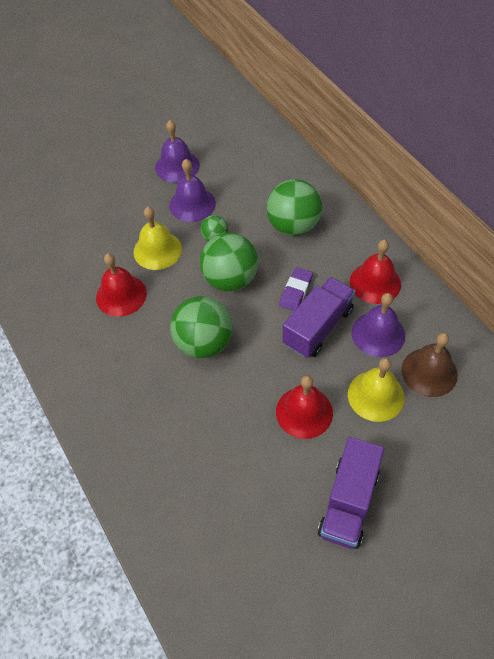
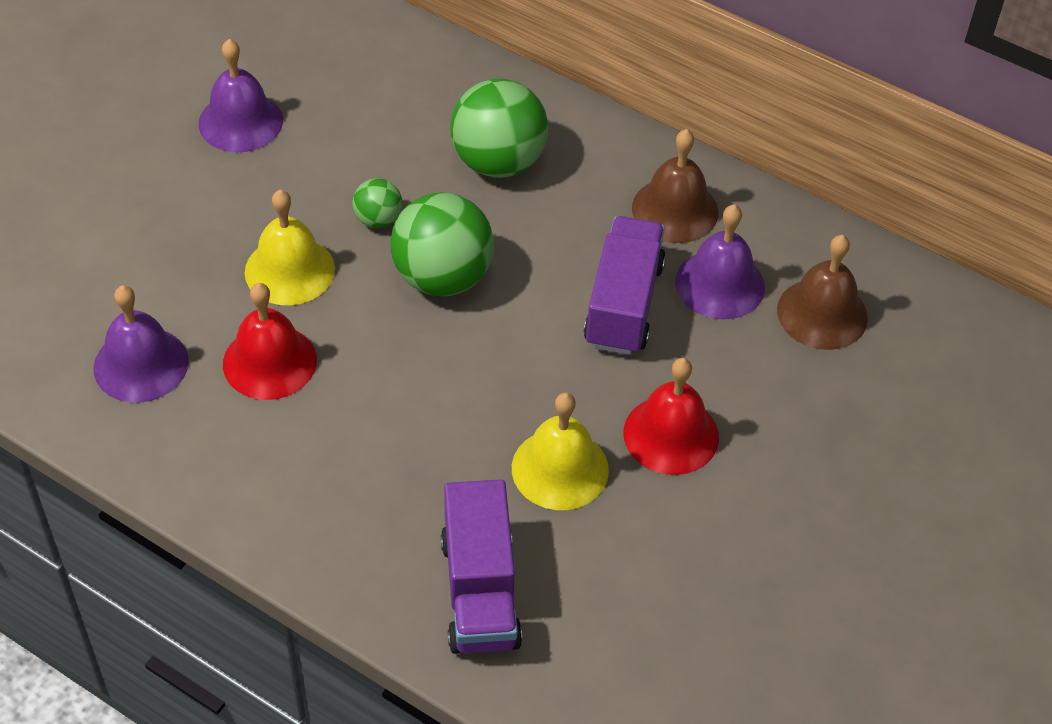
camera: 30 degrees left, 5 degrees down
purple bell [169,159,216,222] -> purple bell moved to [93,285,189,403]
green ball [170,296,232,358] -> none
purple eraser [279,267,313,311] -> none
purple truck [318,437,384,549] -> purple truck moved to [441,479,522,654]
yellow bell [348,358,405,422] -> yellow bell moved to [512,393,609,510]
red bell [350,240,401,304] -> brown bell [632,129,719,243]

